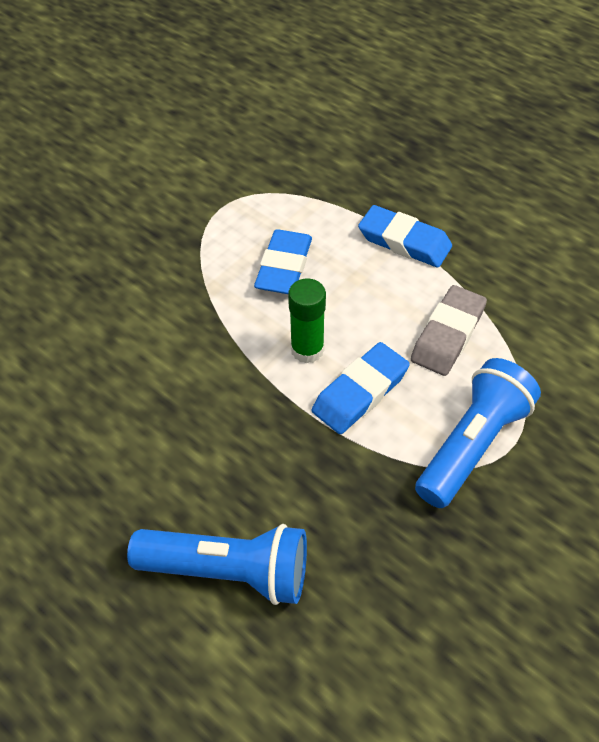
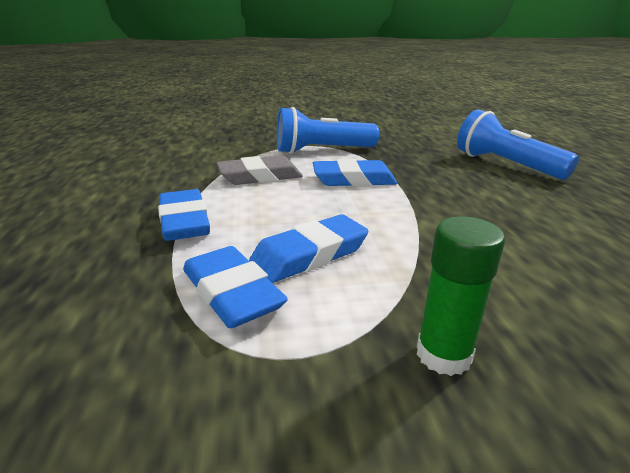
camera: 140 degrees left, 25 degrees down
green glue stick [288,278,326,363] -> green glue stick moved to [417,216,505,376]
none -> blue eraser [183,246,288,328]

